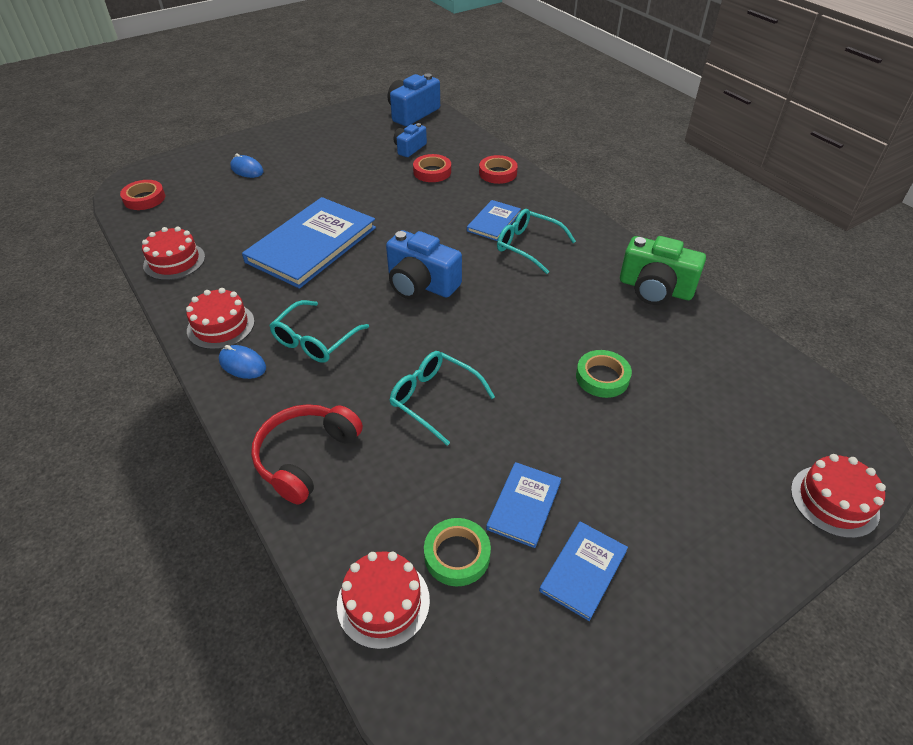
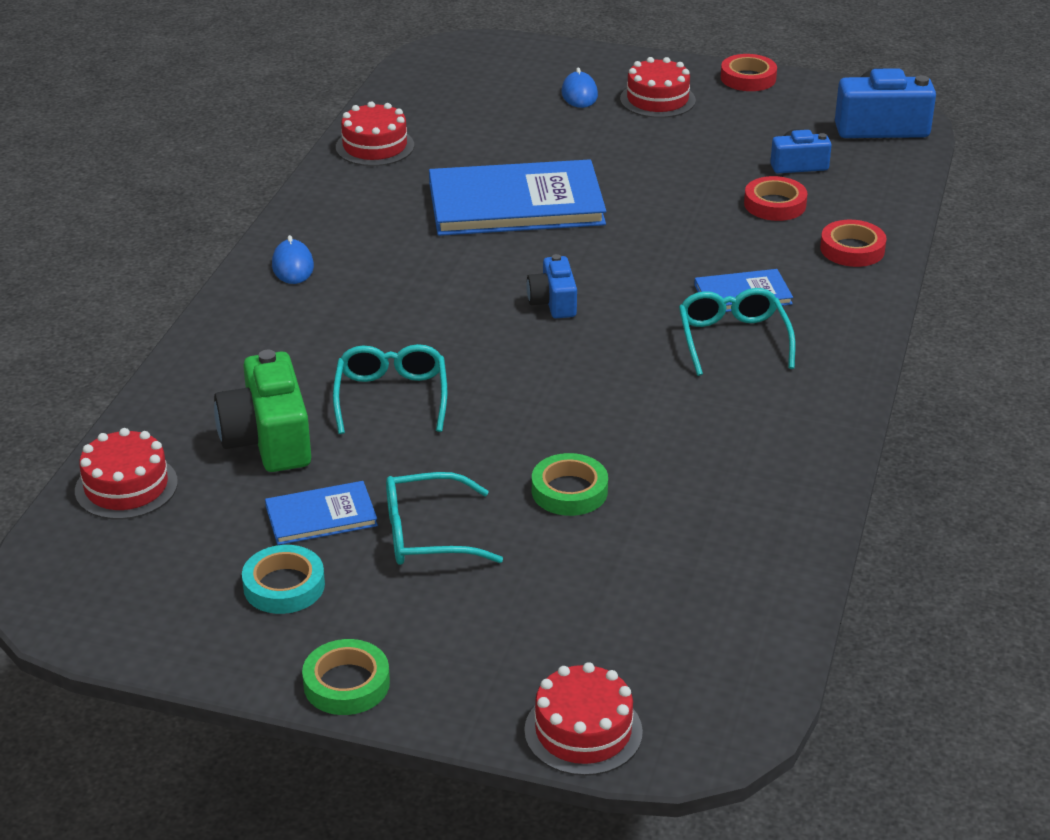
camera: 50 degrees right, 10 degrees down
red tape [120,180,165,210] -> red tape moved to [721,54,777,91]
red cake [186,288,255,349] -> red cake moved to [620,57,696,118]
red headphones [251,404,363,504] -> none
turquoise glasses [269,300,369,363] -> turquoise glasses moved to [386,472,503,565]
blue camera [386,230,462,299] -> blue camera [526,254,577,318], size x0.59
green tape [424,518,491,586] -> green tape moved to [302,639,390,715]
blue book [539,521,628,621] -> turquoise tape [242,545,325,614]
green camera [620,236,706,305] -> green camera moved to [214,350,311,472]

